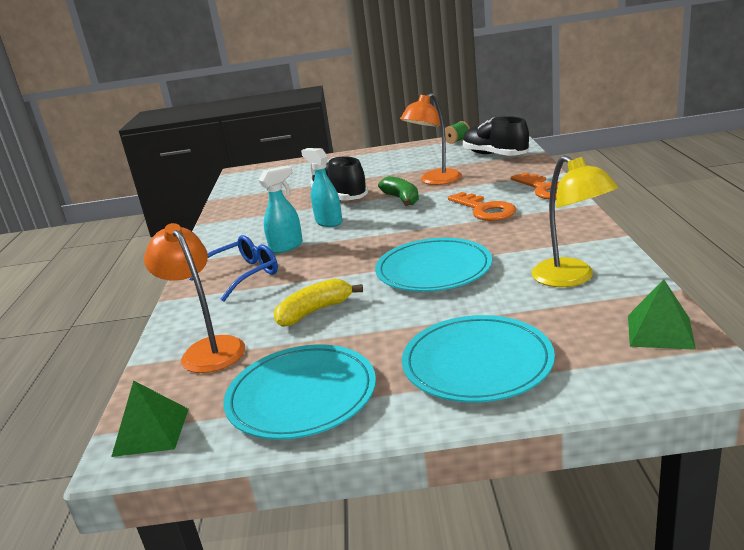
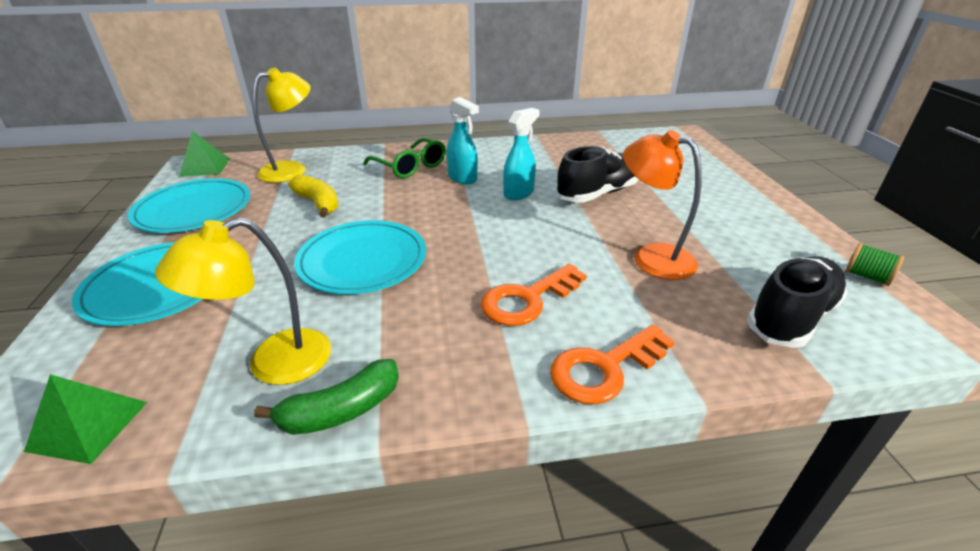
camera: 80 degrees right, 10 degrees up
orange lamp [144,223,245,373] -> yellow lamp [252,67,311,183]
blue glasses [189,235,278,302] -> green glasses [363,138,446,178]
green banana [378,176,419,206] -> green banana moved to [254,359,399,435]

